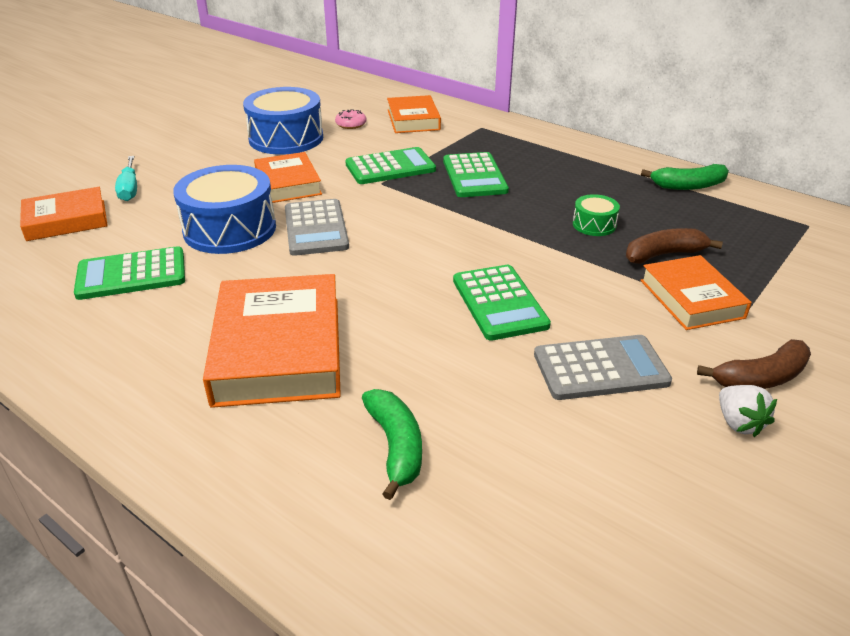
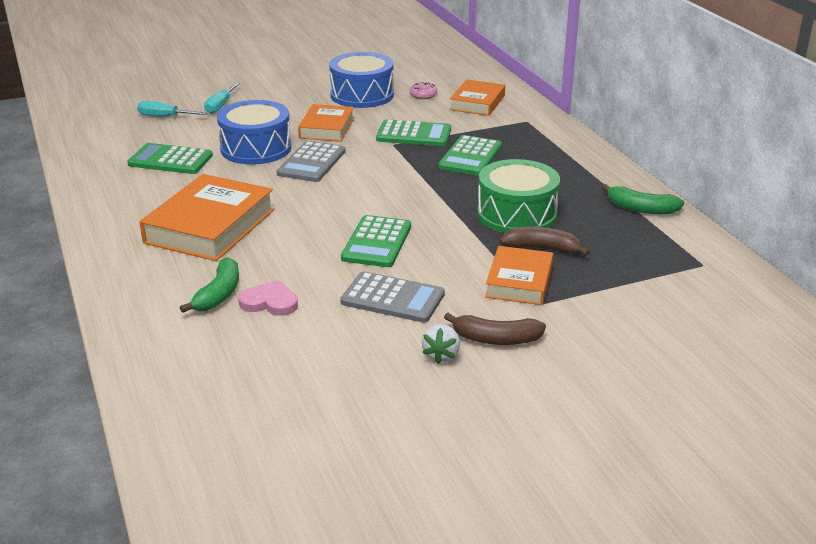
camera: 30 degrees right, 5 degrees down
orange book [20,187,108,241] -> turquoise screwdriver [137,101,207,117]
green drum [573,194,620,236] -> green drum [477,159,560,233], size x2.10
none -> pink heart [238,280,298,316]

